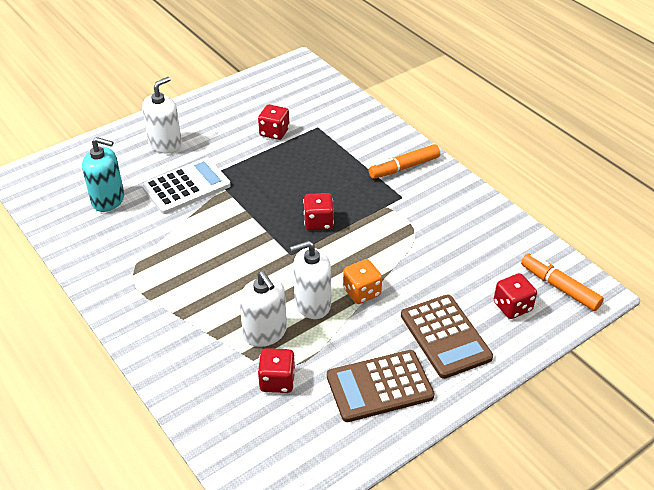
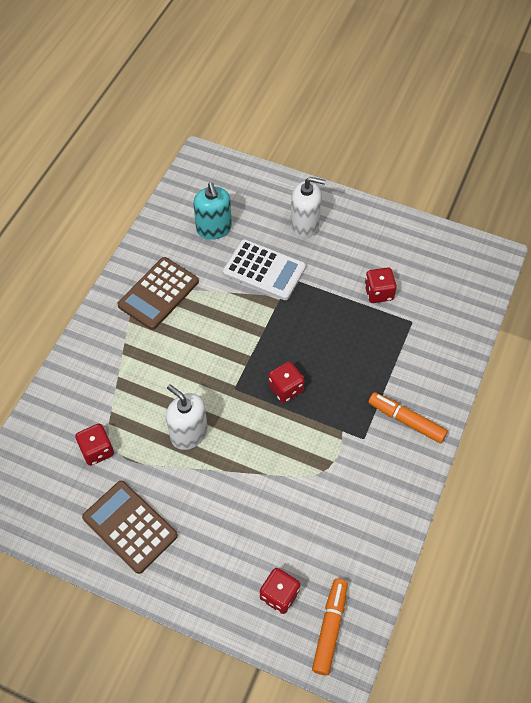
camera: 60 degrees right, 15 degrees up
white soap dispenser [239,271,287,347] -> none
orange dice [343,259,382,304] -> none
brown calculator [401,295,493,379] -> brown calculator moved to [118,257,199,330]

